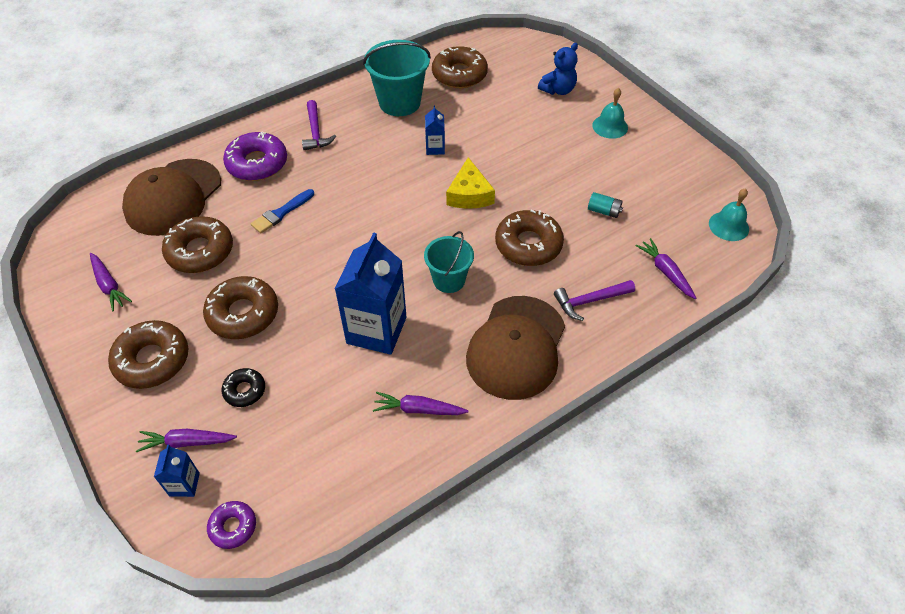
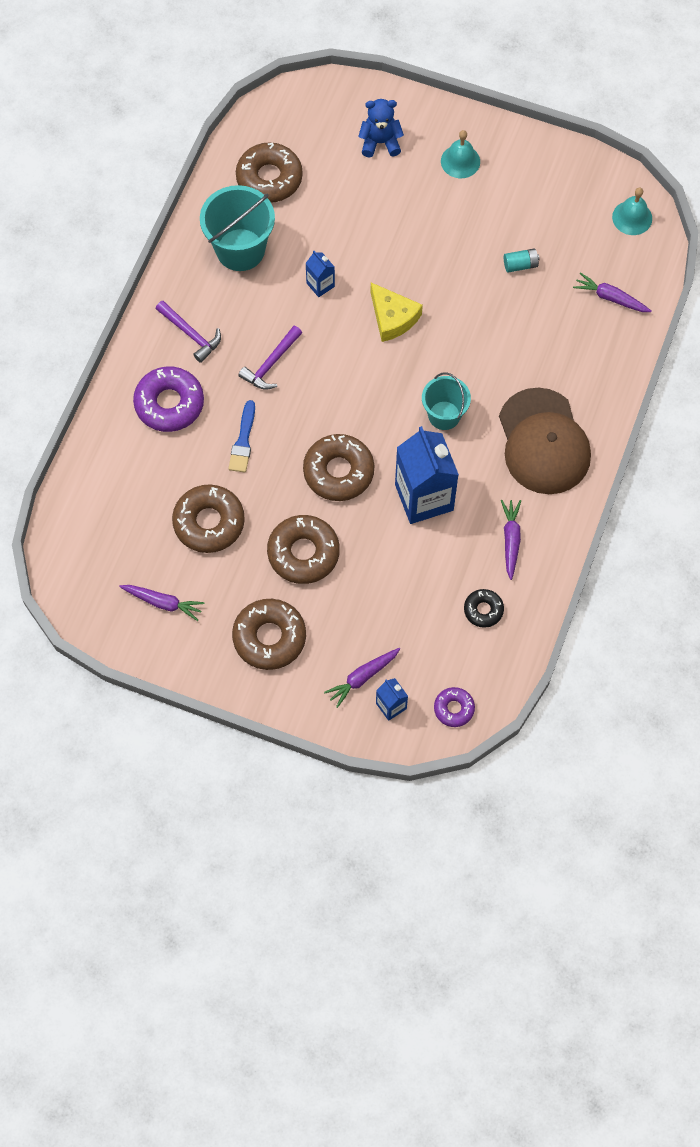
camera: 35 degrees left, 15 degrees up
brown cap [122,159,221,236] -> none
black donut [222,368,265,407] -> black donut moved to [464,589,504,628]
purple carrot [373,392,469,415] -> purple carrot turned 120 degrees clockwise [501,500,521,580]
brown donut [495,210,564,266] -> brown donut moved to [303,434,374,501]
blue teddy bear [538,43,578,95] -> blue teddy bear turned 105 degrees counterclockwise [358,99,404,157]
purple hammer [554,280,635,321] -> purple hammer moved to [238,326,302,390]

